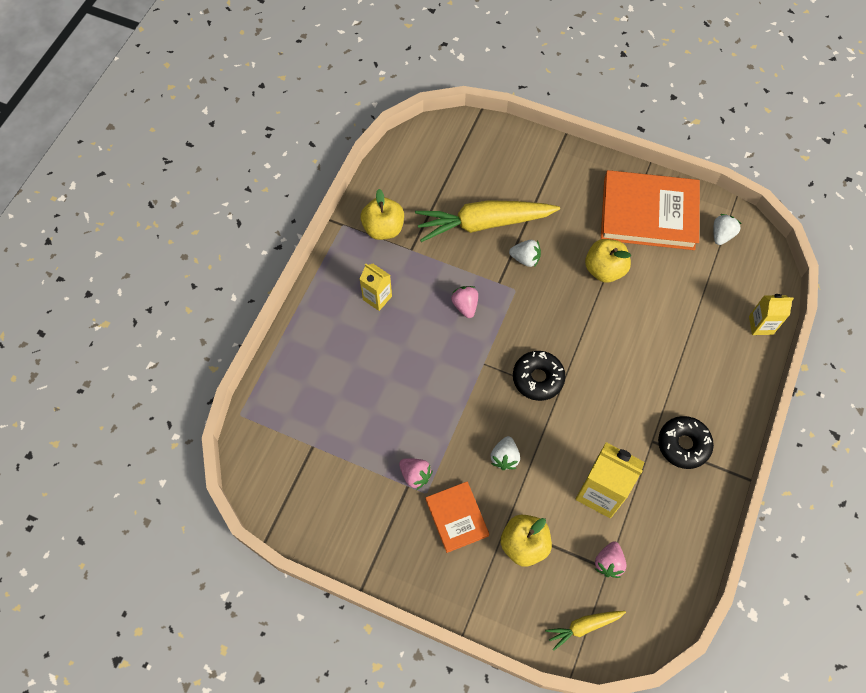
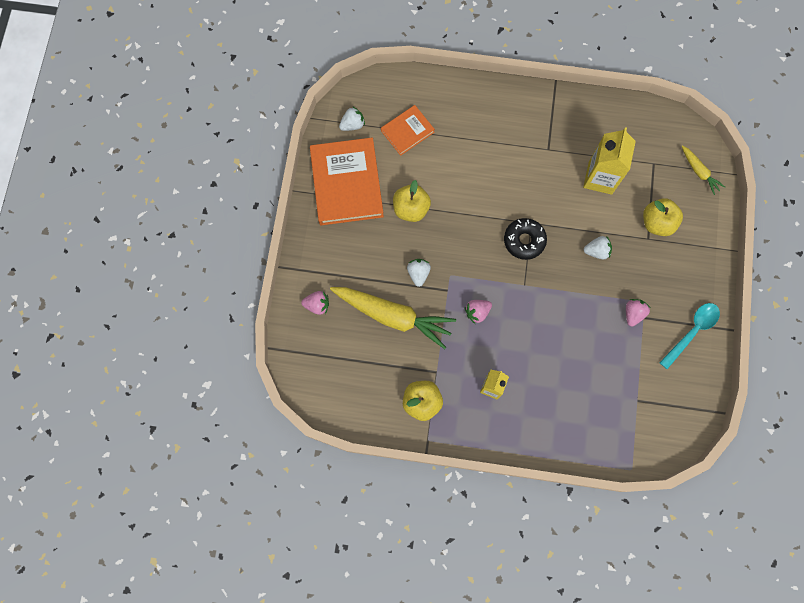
camera: 105 degrees left, 10 degrees up
yellow carrot [415,200,560,242] -> yellow carrot turned 45 degrees counterclockwise [330,287,456,349]
orange book [426,482,489,553] -> orange book moved to [381,105,435,156]
pink strawberry [595,542,627,578] -> pink strawberry moved to [301,291,329,315]
black donut [658,416,714,469] -> none
white strawberry [713,214,741,245] -> white strawberry turned 135 degrees clockwise [339,106,365,131]
yellow carton [749,294,794,335] -> none
none -> turquoise spoon [659,303,720,369]

